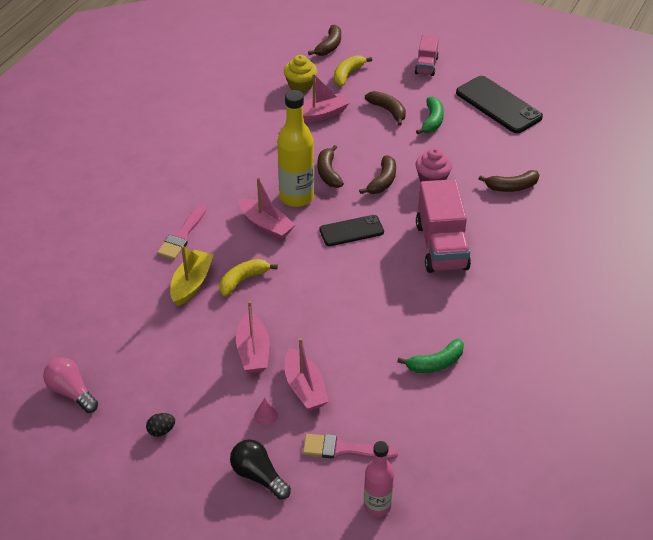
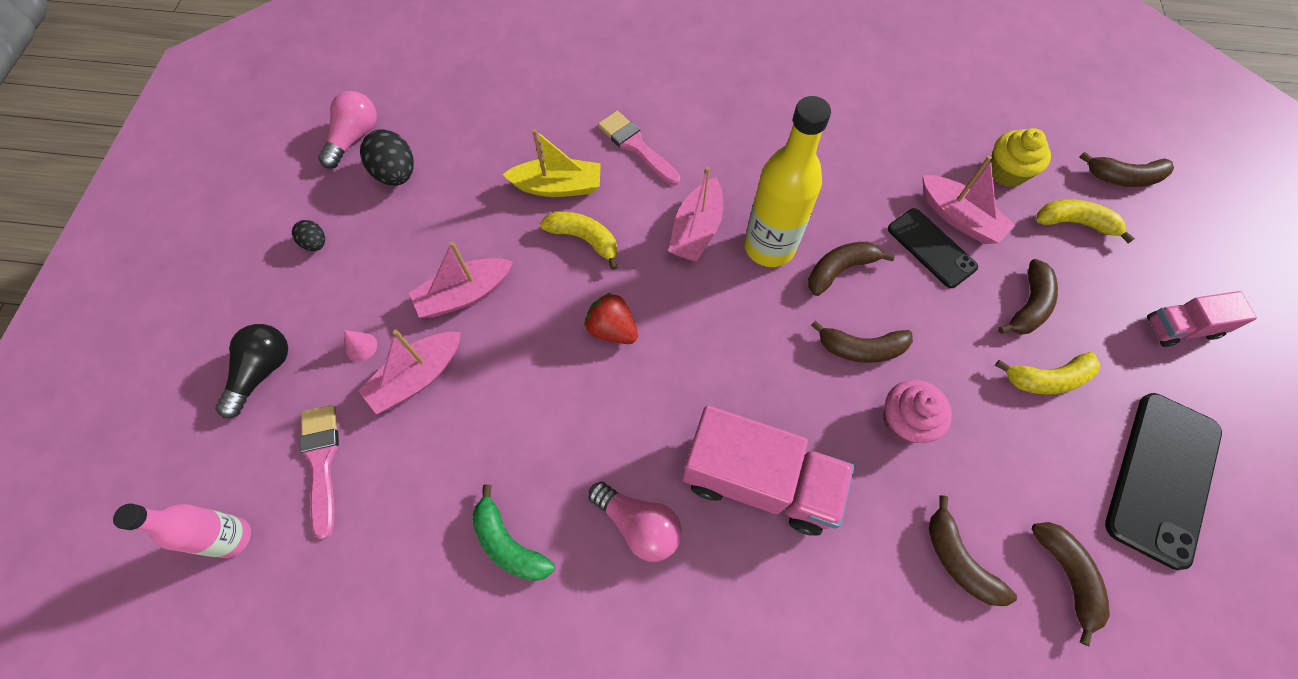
camera: 70 degrees right, 20 degrees up
pink brush [157,205,206,260] -> pink brush turned 45 degrees clockwise [598,111,680,186]
black phone [319,215,384,246] -> black phone moved to [888,208,978,288]
green banana [416,97,444,134] -> yellow banana [995,352,1100,395]
pink truck [416,179,471,273] -> pink truck turned 135 degrees counterclockwise [682,405,854,536]
none -> black egg [360,129,414,186]
none -> red strawberry [584,292,638,344]
none -> pink light bulb [588,481,682,562]
none -> brown banana [1032,522,1110,646]

